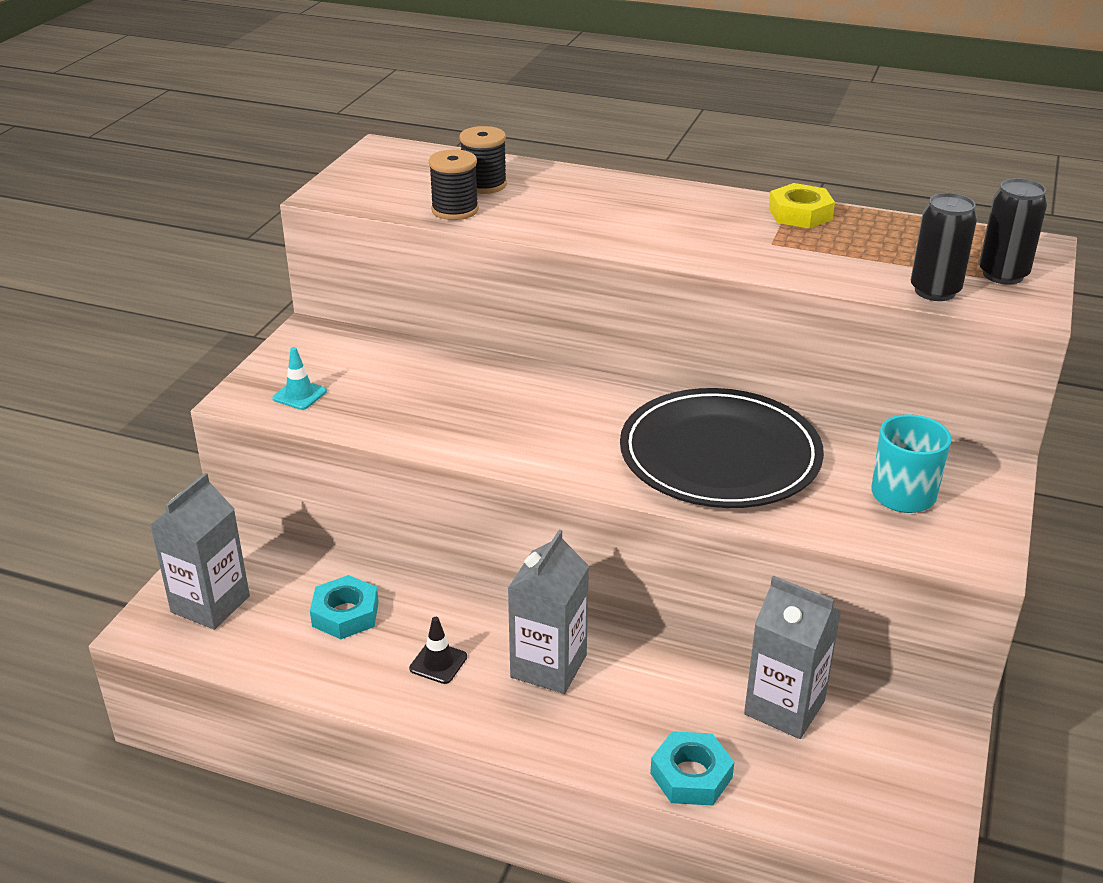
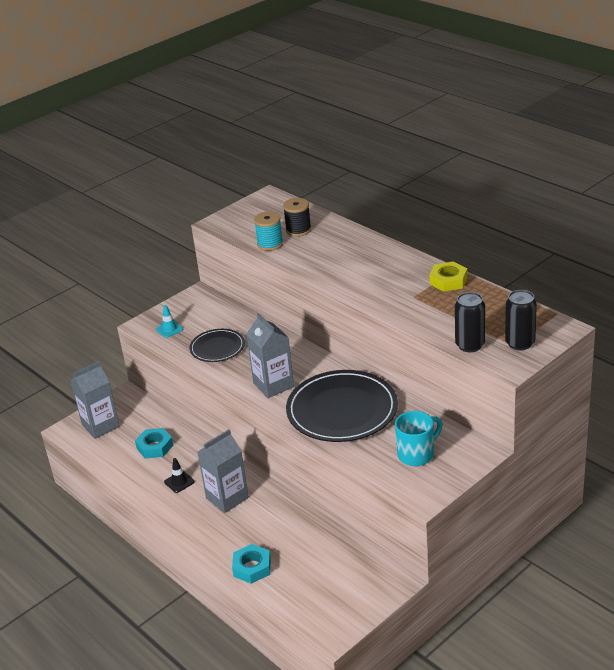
camera: 30 degrees right, 0 degrees up
black spool [429,149,479,220] -> turquoise spool [254,211,283,251]
grey carton [744,576,841,739] -> grey carton moved to [246,313,294,398]
none -> black plate [189,329,245,362]

